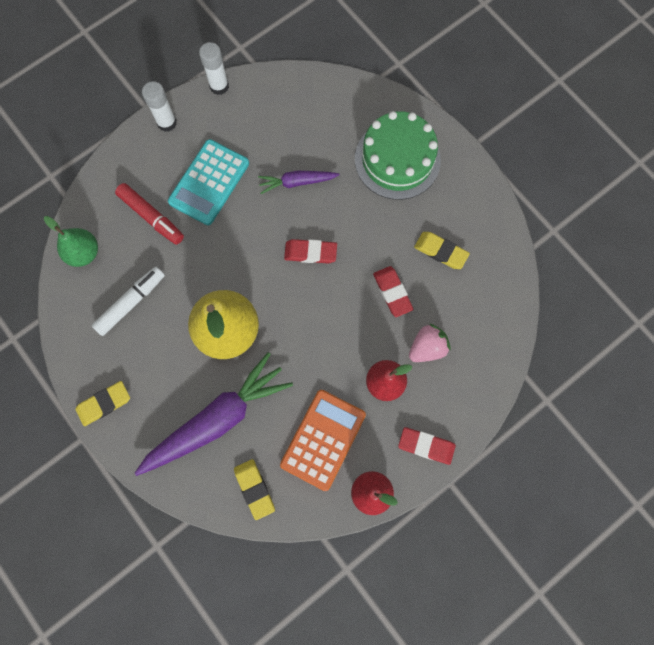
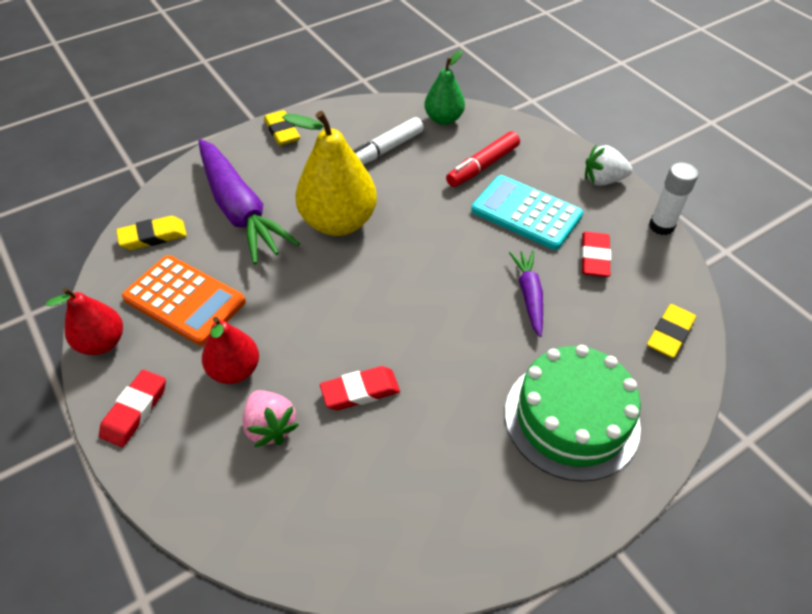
camera: 95 degrees right, 25 degrees down
white marker [91,267,165,336] -> white marker turned 90 degrees clockwise [353,117,424,165]
white glue stick [142,81,177,132] -> white strawberry [585,145,632,186]
red eraser [284,239,337,264] -> red eraser moved to [581,232,611,277]
yellow eraser [414,232,470,269] -> yellow eraser moved to [647,304,696,358]

